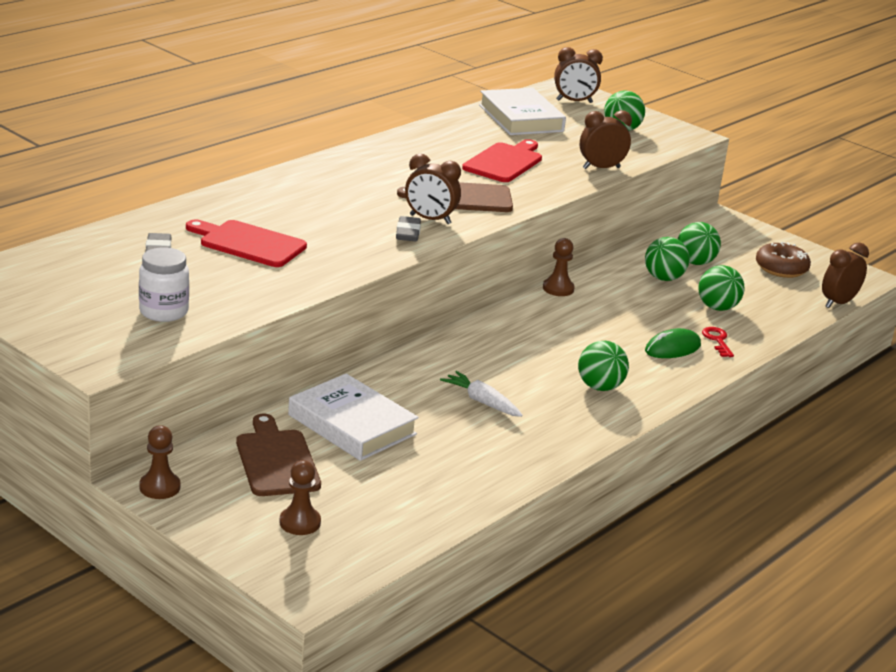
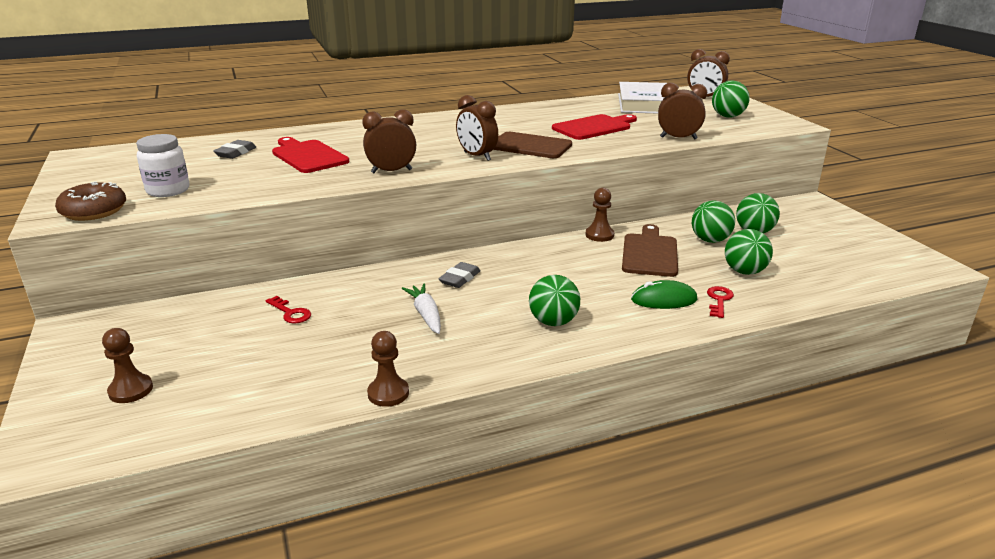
camera: 30 degrees right, 0 degrees up
brown pawn [139,425,180,499] -> brown pawn moved to [367,331,409,407]
brown cutting board [236,414,321,496] -> brown cutting board moved to [622,224,678,277]
white book [288,374,419,461] -> red key [265,296,311,323]
grey eraser [396,216,421,242] -> grey eraser moved to [439,262,481,288]
brown donut [756,242,811,278] -> brown donut moved to [55,182,126,221]
brown clock [822,243,869,308] -> brown clock moved to [362,109,416,173]

